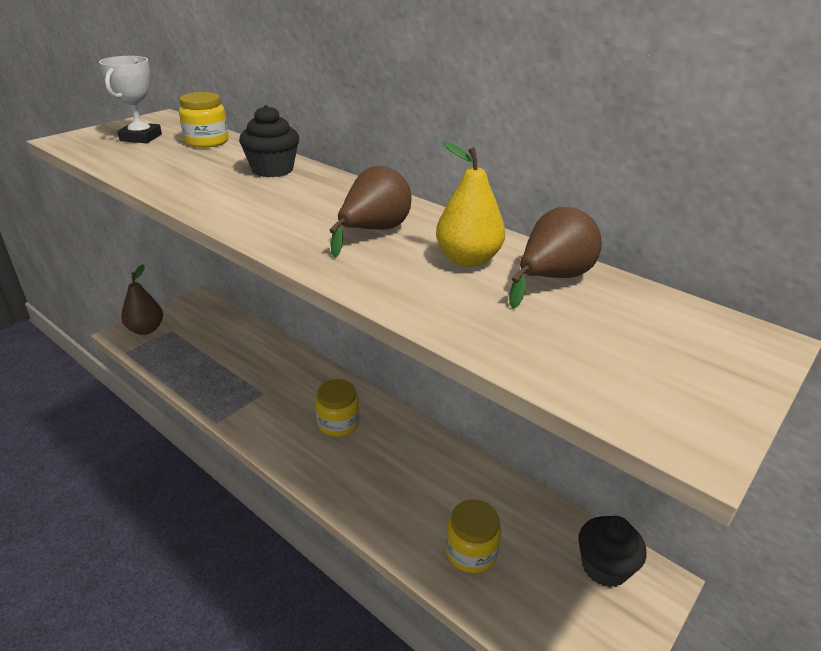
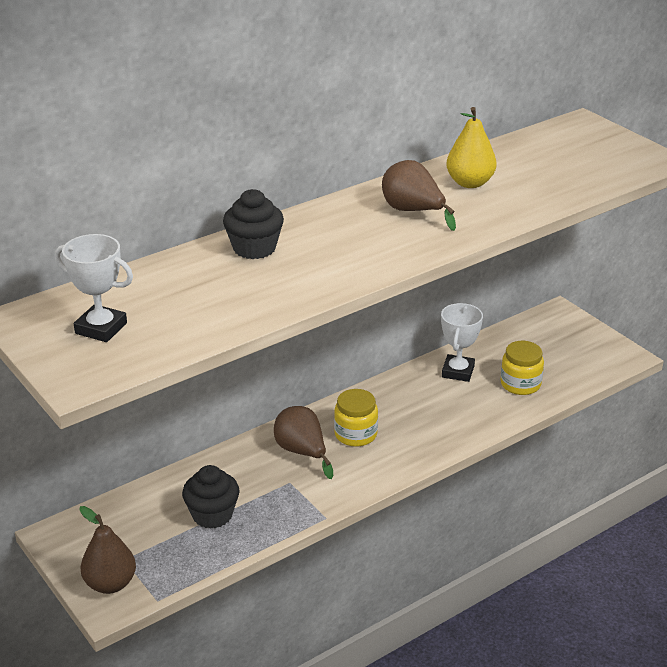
camera: 75 degrees left, 0 degrees up
yellow jar [179,92,228,148] -> none
brown pear [509,207,602,309] -> brown pear moved to [274,406,333,479]
black cupcake [578,516,647,587] -> black cupcake moved to [182,465,240,529]
none -> white trophy [441,303,483,382]

